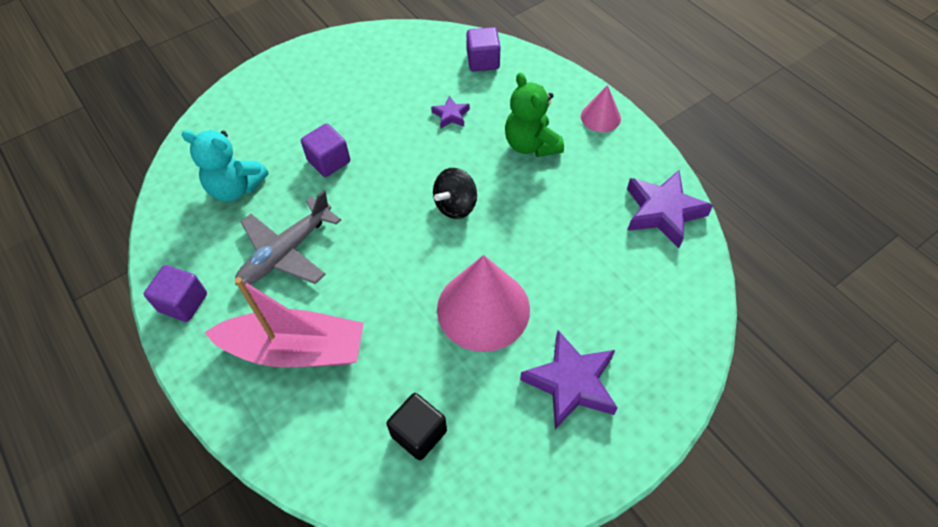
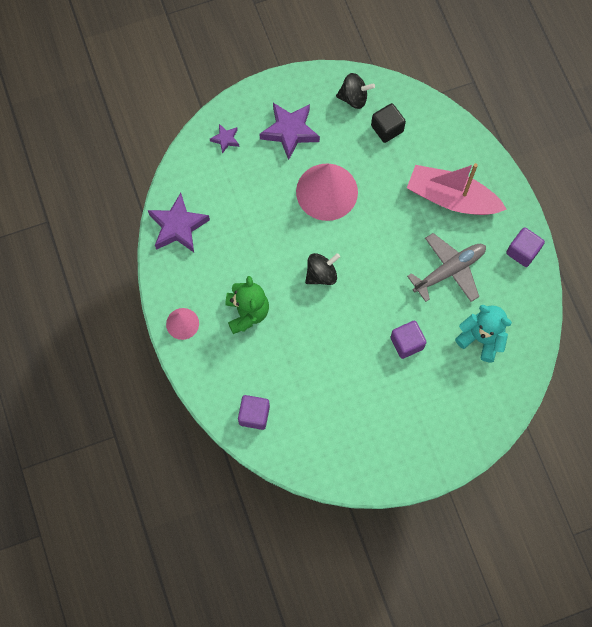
camera: 165 degrees left, 15 degrees up
purple star [431,96,470,128] -> purple star moved to [210,124,239,154]
none -> black spinning top [336,73,375,109]

